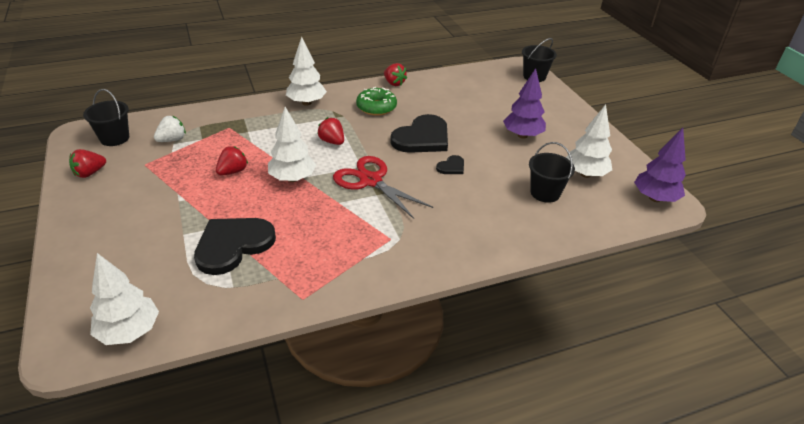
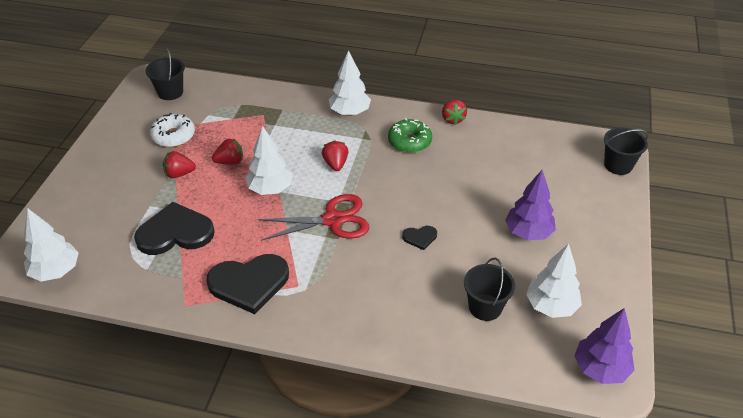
camera: 35 degrees right, 5 degrees up
red strawberry [69,149,106,178] -> red strawberry moved to [163,151,196,178]
white strawberry [154,116,186,142] -> none
red scissors [333,156,433,219] -> red scissors turned 90 degrees clockwise [258,194,370,241]
black heart [390,114,448,153] -> black heart moved to [206,254,289,314]
none -> white donut [150,113,195,147]

